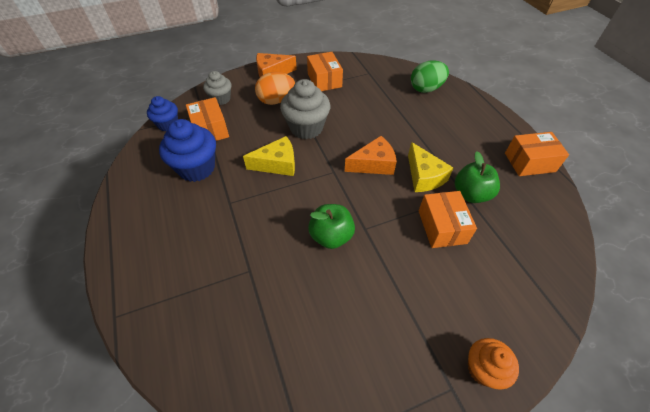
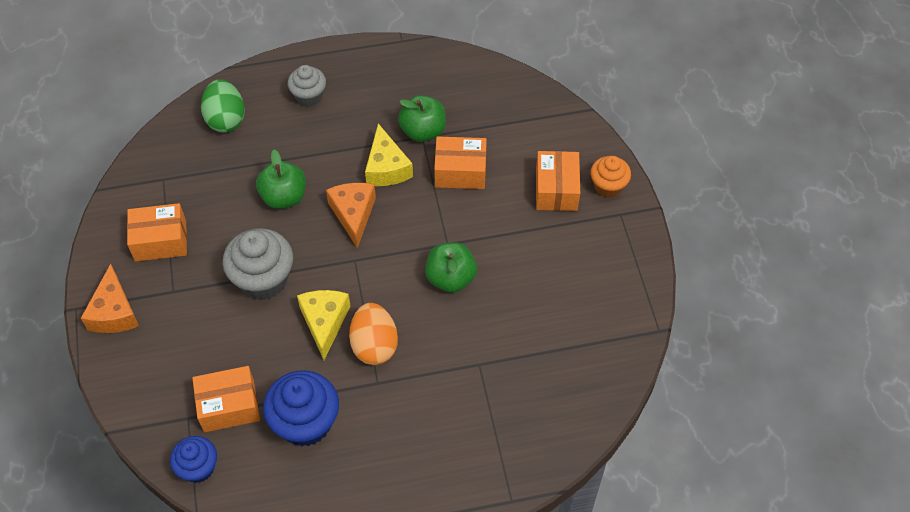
camera: 80 degrees left, 5 degrees up
grey cupcake [203,71,232,105] -> grey cupcake moved to [288,65,326,107]
orange egg [255,72,295,105] -> orange egg moved to [349,303,398,365]
yellow cheese [408,142,453,192] -> yellow cheese turned 90 degrees clockwise [365,123,413,186]
orange box [505,132,569,176] -> orange box moved to [536,151,580,211]
none -> green apple [256,149,306,209]

